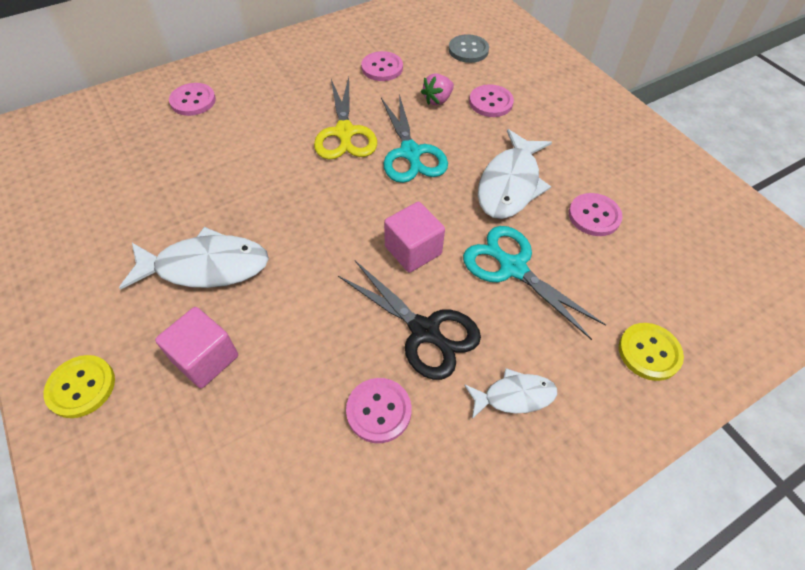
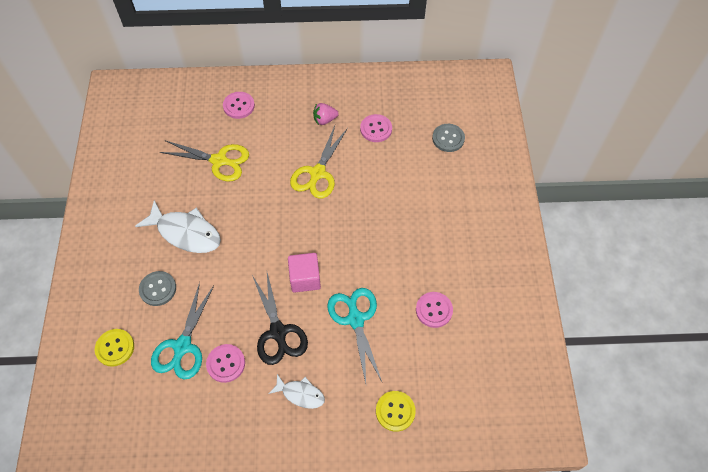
camera: 30 degrees right, 5 degrees up
yellow button [43,355,115,418] -> yellow button moved to [95,329,134,367]
pink cube [155,307,238,388] -> grey button [139,271,176,306]
turquoise scissors [381,94,448,183] -> turquoise scissors moved to [151,282,214,380]
pink strawberry [421,74,454,105] -> pink strawberry moved to [313,103,339,125]
pink button [469,84,514,117] -> none
white fish [478,129,552,219] -> none
none -> yellow scissors [160,141,249,182]

